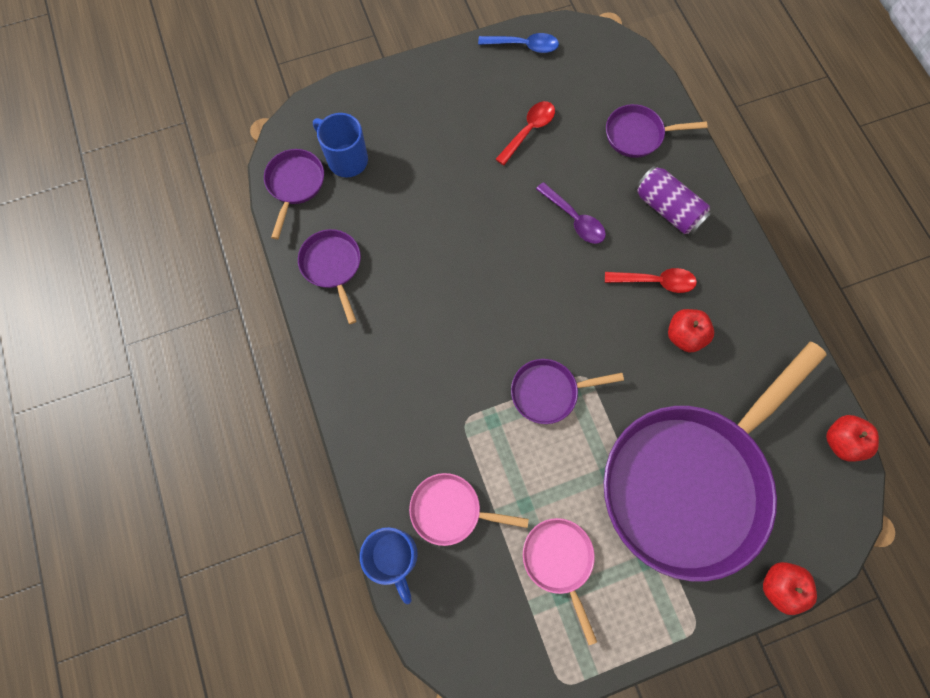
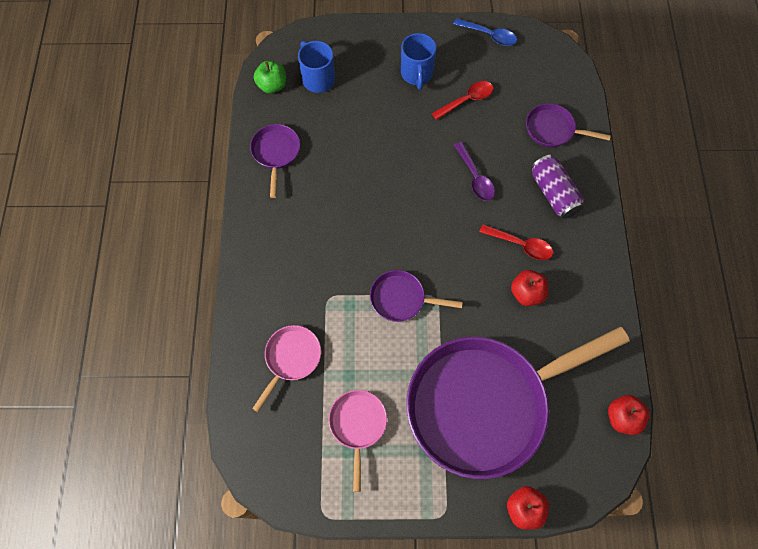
camera: 20 degrees right, 5 degrees down
purple pan [264,149,324,239] -> green apple [254,61,286,94]
blue mug [360,527,418,604] -> blue mug moved to [401,33,437,90]
pink pan [409,473,529,546] -> pink pan turned 90 degrees clockwise [252,325,321,412]

